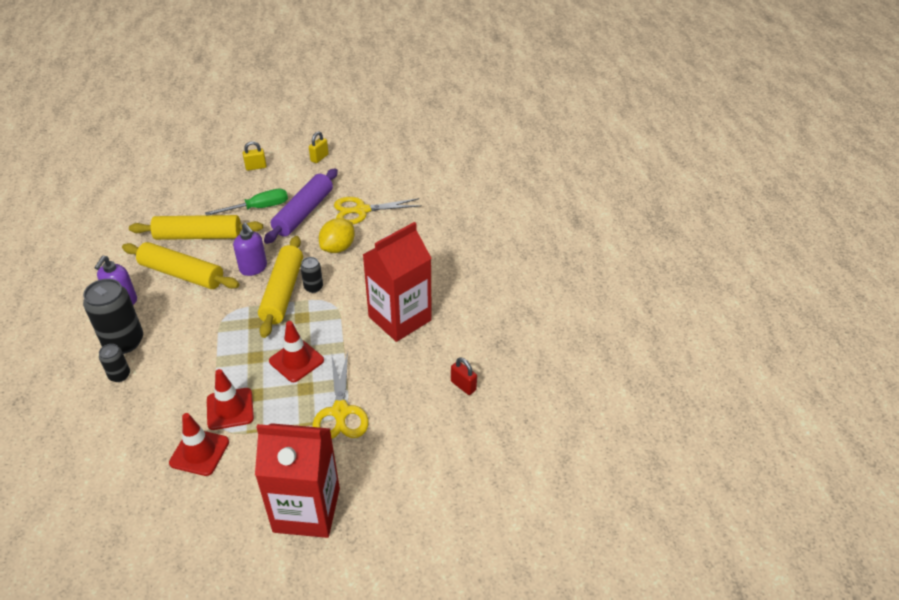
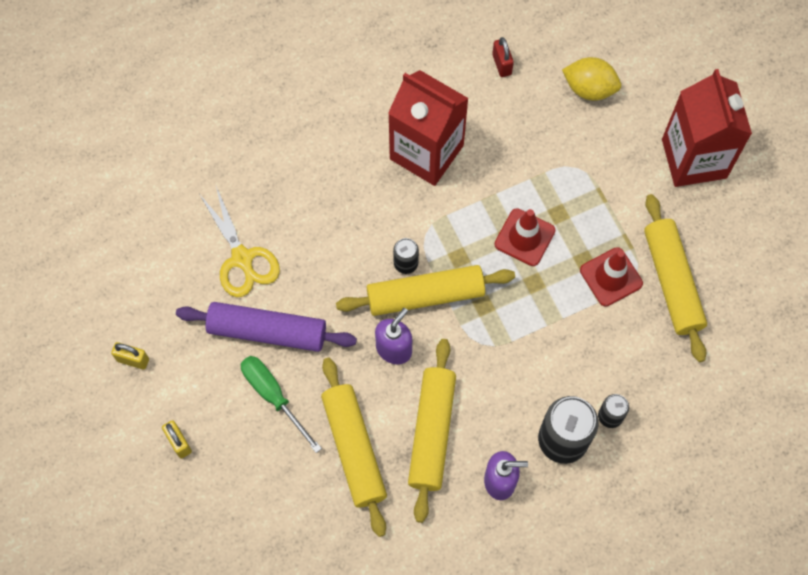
camera: 105 degrees left, 25 degrees up
red traffic cone [169,413,229,476] -> yellow rolling pin [644,194,707,362]
yellow scissors [312,352,369,439] -> none
yellow lemon [319,218,355,253] -> yellow lemon moved to [562,57,621,101]
red padlock [451,357,477,395] -> red padlock turned 45 degrees counterclockwise [492,37,514,77]

